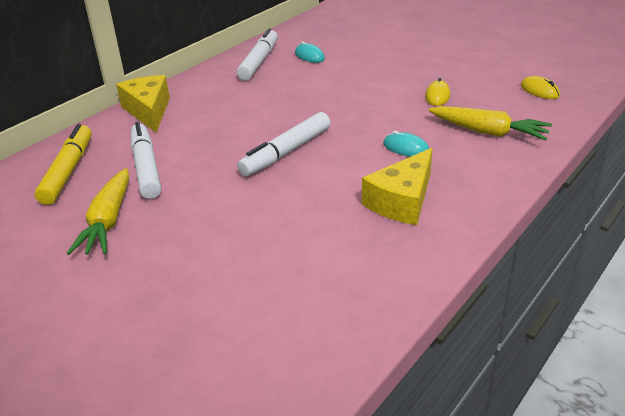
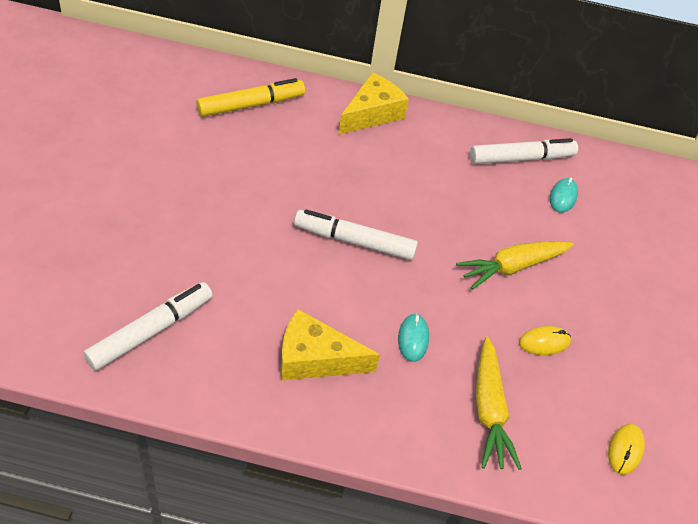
camera: 55 degrees right, 15 degrees up
yellow carrot [67,168,129,255] -> yellow carrot moved to [456,241,574,290]
white marker [131,122,161,199] -> white marker moved to [83,282,213,371]

